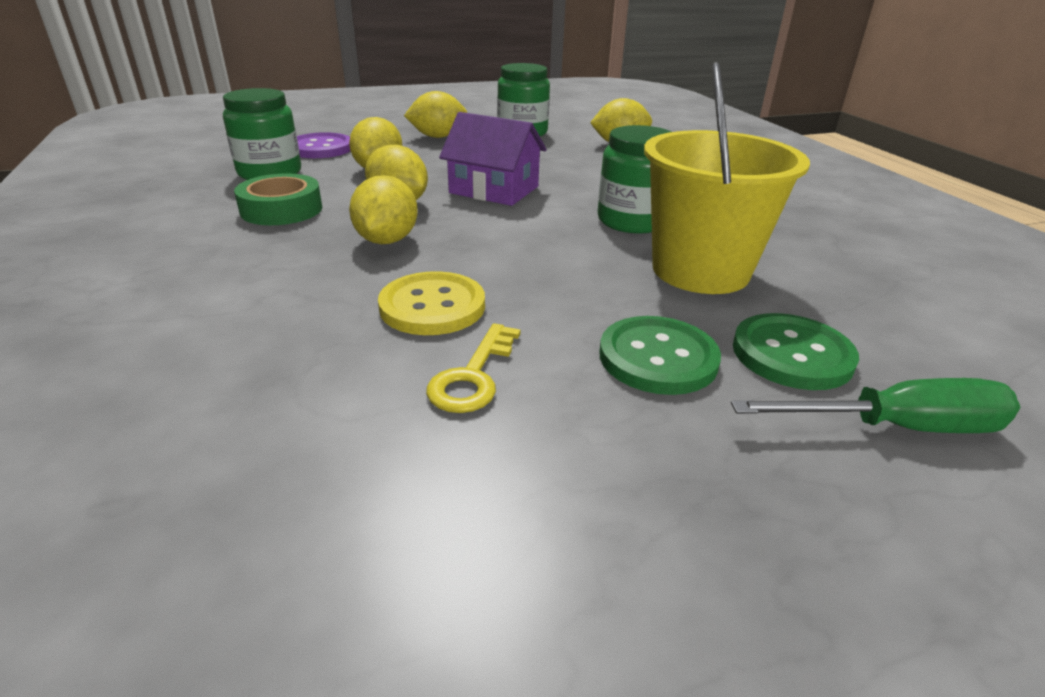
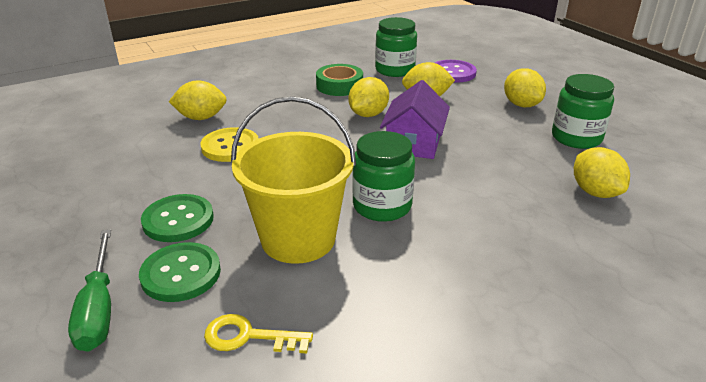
camera: 80 degrees right, 0 degrees up
yellow lemon [349,175,418,244] -> yellow lemon moved to [169,80,227,120]
yellow key [426,323,521,413] -> yellow key moved to [204,314,313,354]

